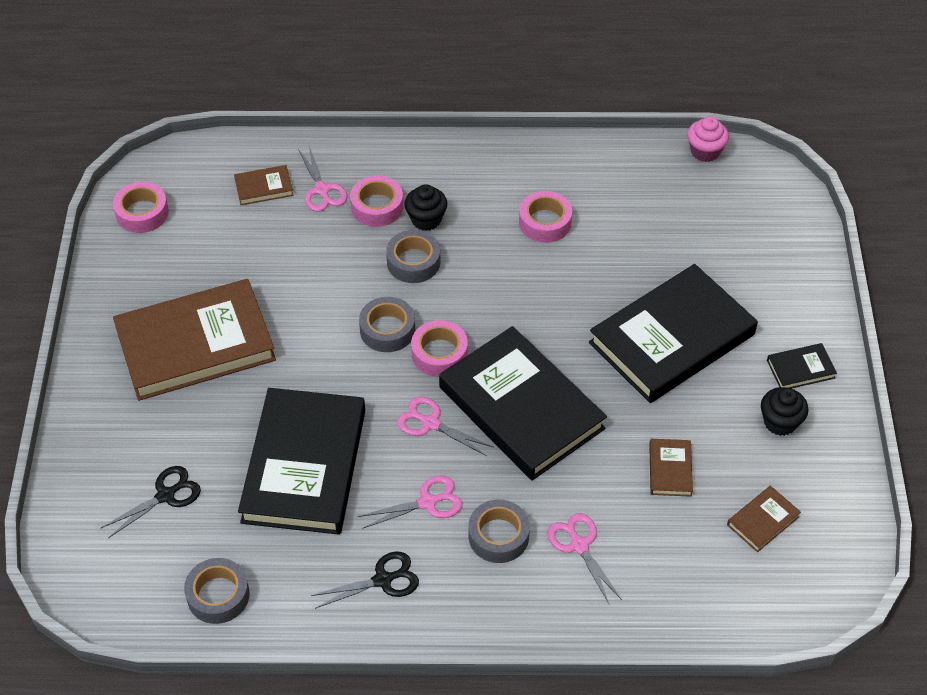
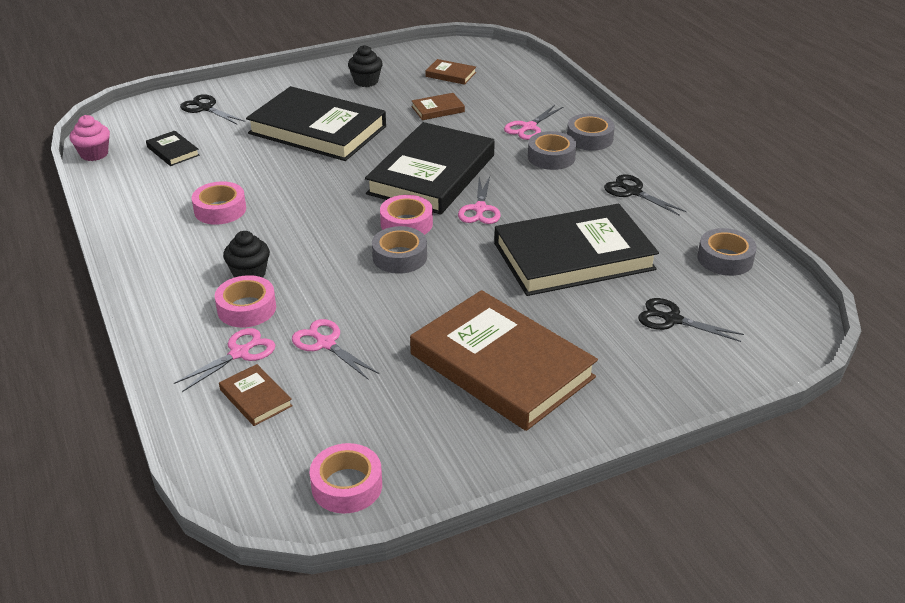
camera: 115 degrees left, 15 degrees down
pink scissors [358,476,462,529] -> pink scissors moved to [292,319,379,379]
grey tape [386,230,440,283] -> grey tape moved to [567,114,615,151]
black book [767,343,837,389] -> black book moved to [146,131,199,166]
none -> black scissors [180,94,245,124]

